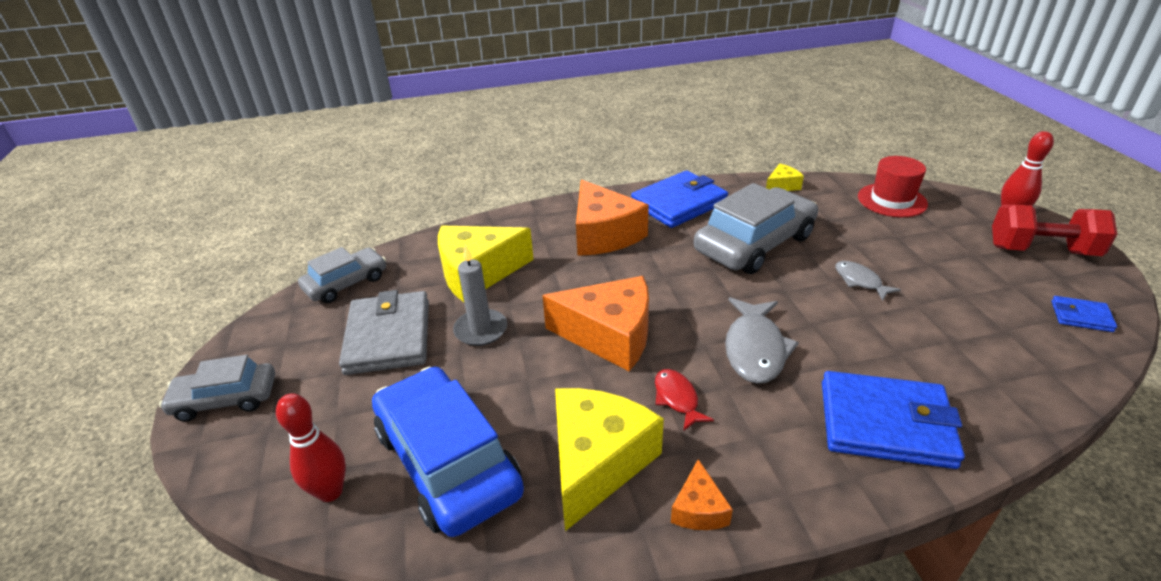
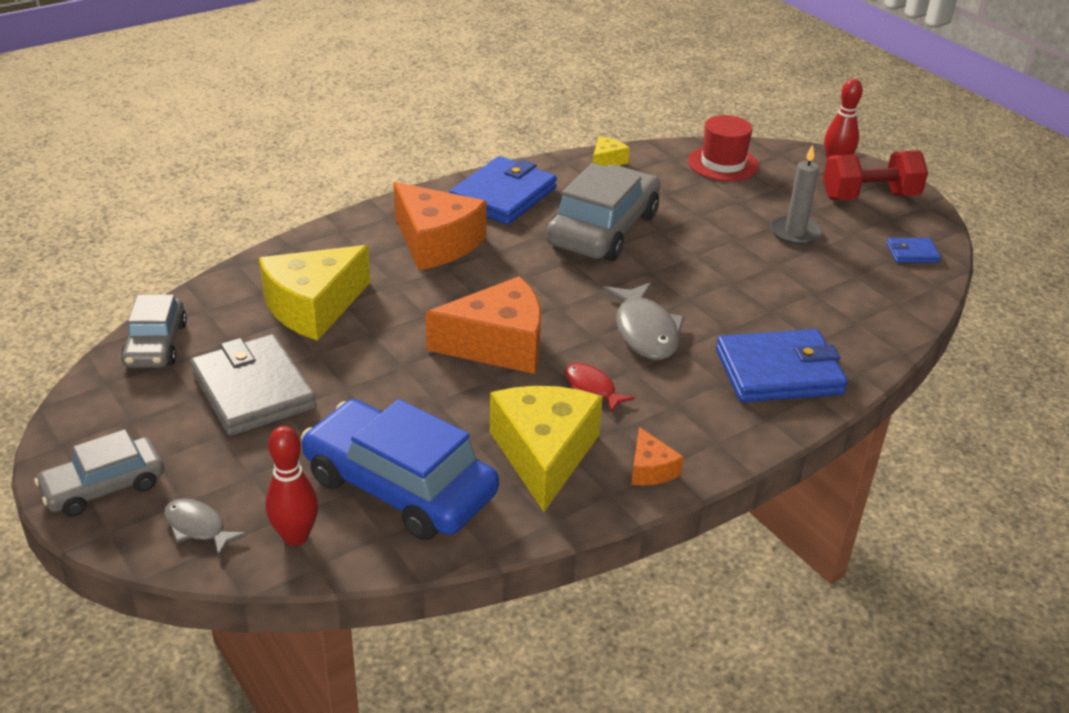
camera: 25 degrees left, 0 degrees up
grey car [298,247,386,303] -> grey car turned 150 degrees clockwise [121,295,187,368]
grey candle [453,245,507,346] -> grey candle moved to [770,145,822,245]
grey fish [835,261,901,301] -> grey fish moved to [164,498,247,557]

